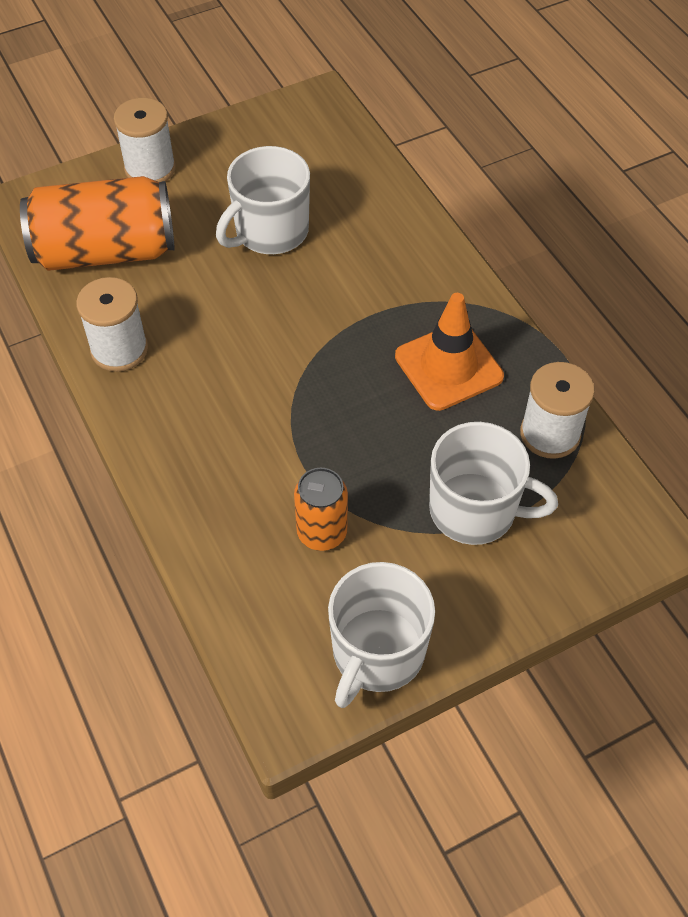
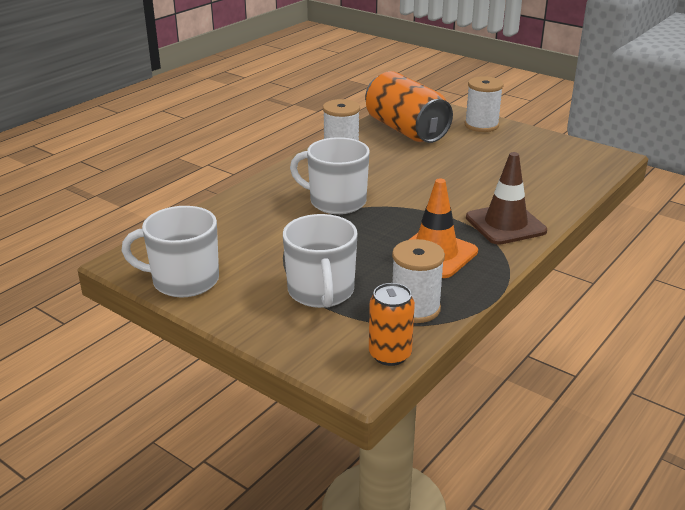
camera: 65 degrees right, 25 degrees down
white mug [216,146,310,254] -> white mug moved to [290,137,370,214]
orange can [294,468,348,551] -> orange can moved to [369,283,415,366]
none -> brown traffic cone [466,152,547,245]

